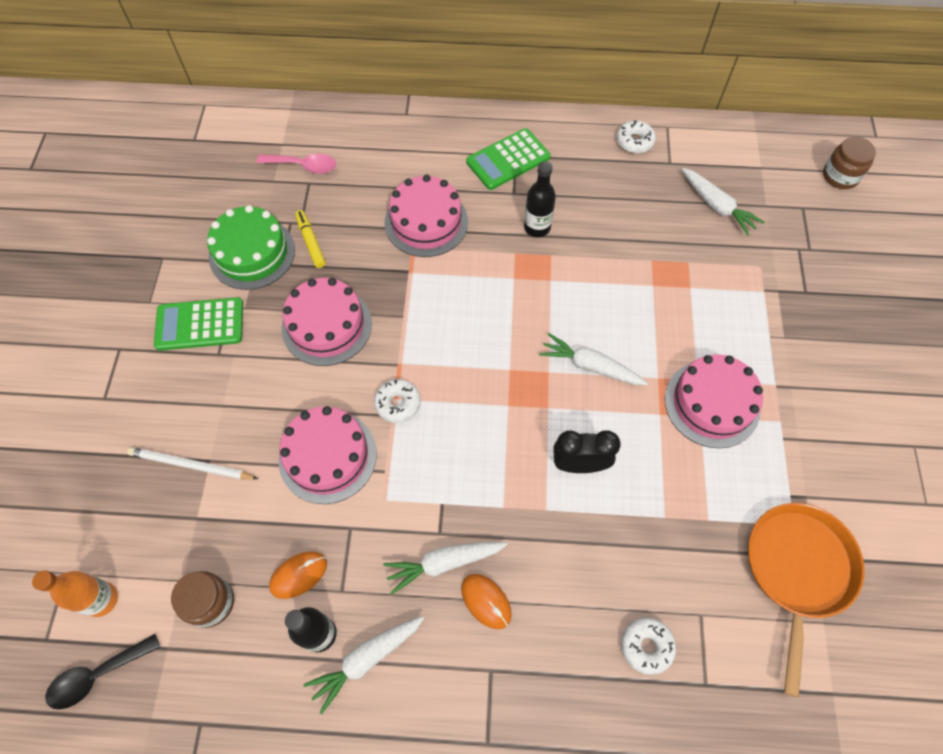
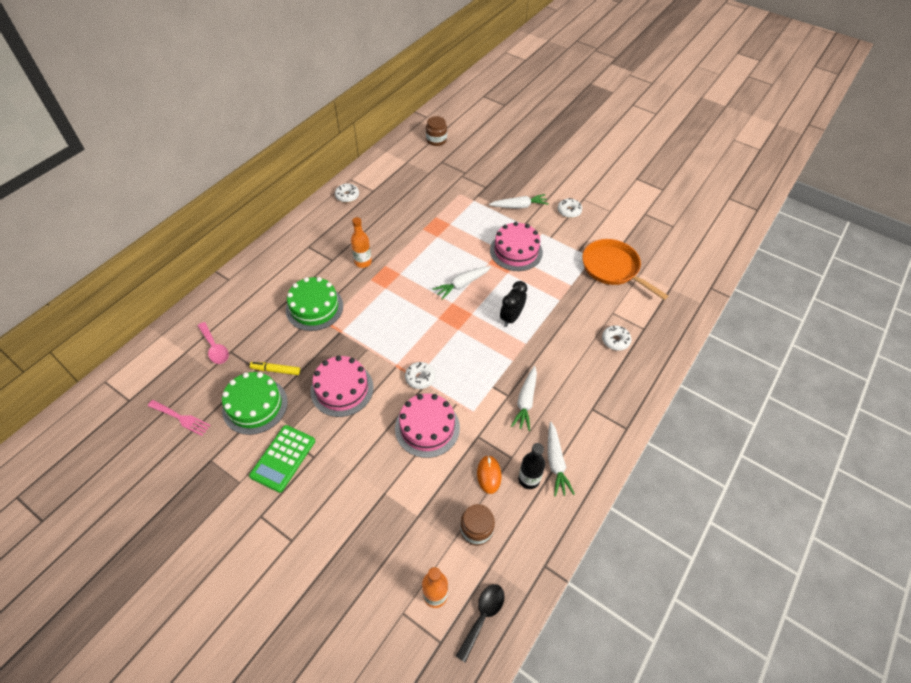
camera: 60 degrees left, 10 degrees down
black spoon [45,634,160,709] -> black spoon turned 150 degrees counterclockwise [456,584,505,662]
white pencil [127,447,258,480] -> none
pink spoon [257,154,336,174] -> pink spoon turned 105 degrees clockwise [198,322,229,364]
pink cake [385,175,468,257] -> green cake [286,277,343,331]
orange mouse [461,574,512,629] -> none
green calculator [466,128,551,190] -> none
black bottle [524,161,556,237] -> orange bottle [351,217,372,268]
white carrot [682,168,764,236] -> white carrot moved to [489,194,549,209]
none -> pink fork [148,400,211,436]
none -> white donut [557,198,582,218]

